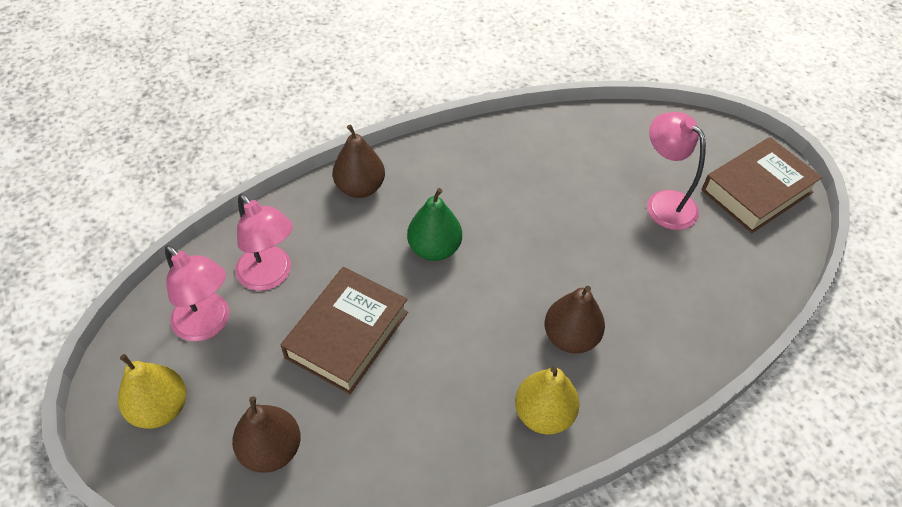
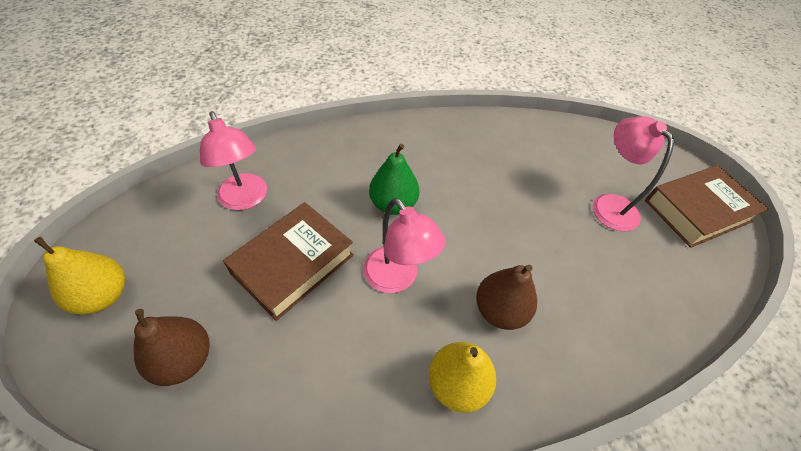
camera: 10 degrees right, 0 degrees up
pink lamp [165,245,229,342] -> pink lamp moved to [363,198,446,293]
brown pear [333,124,385,198] -> none

